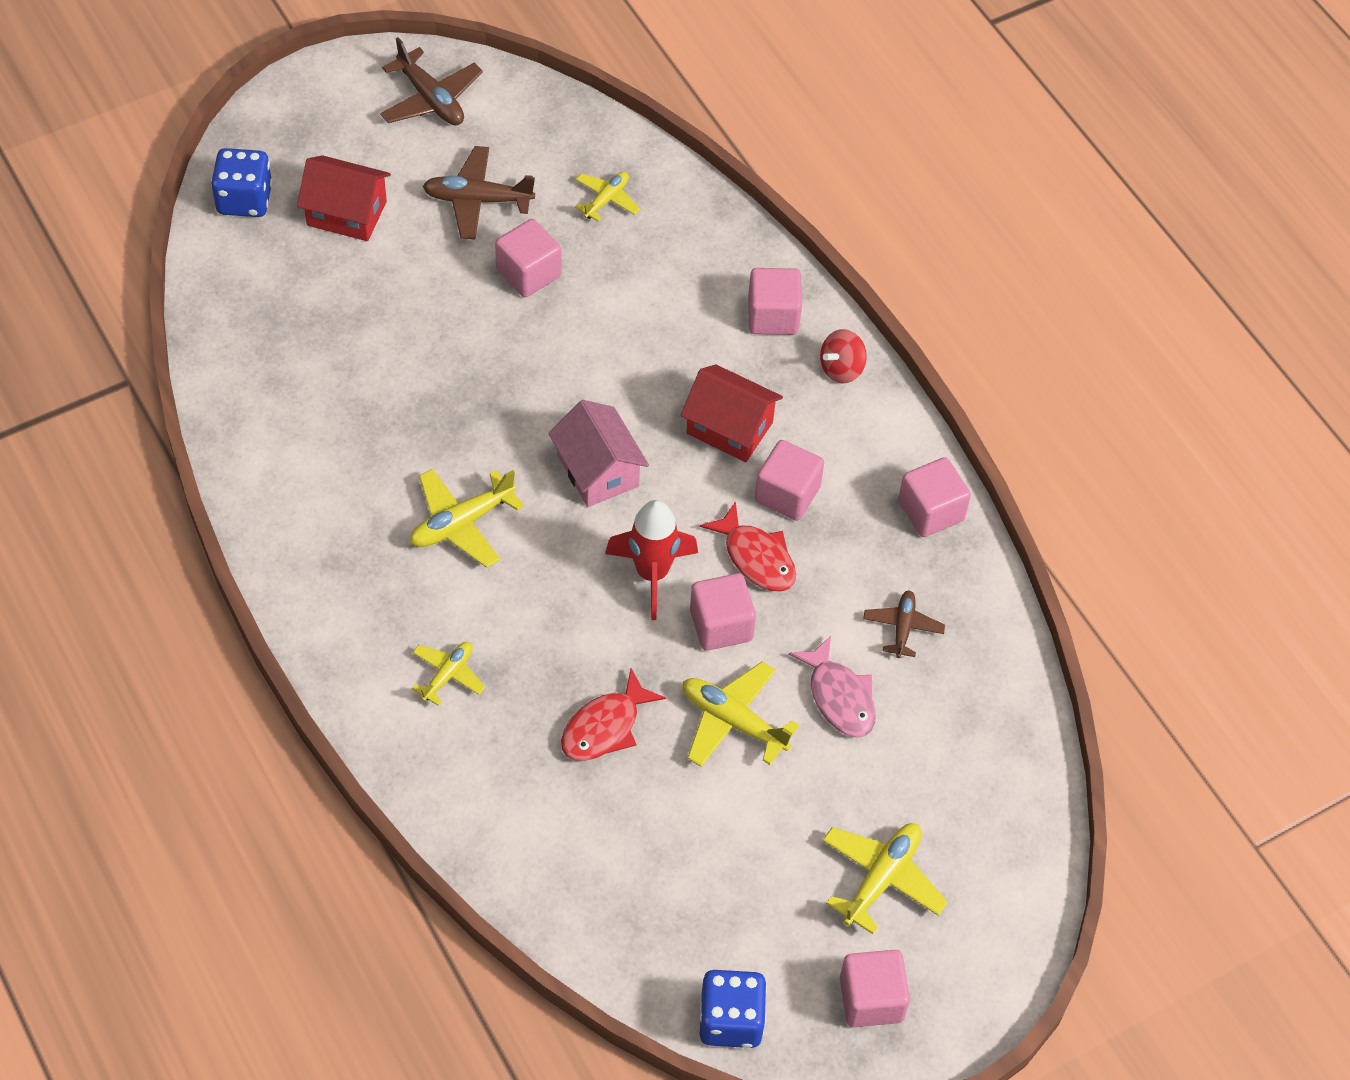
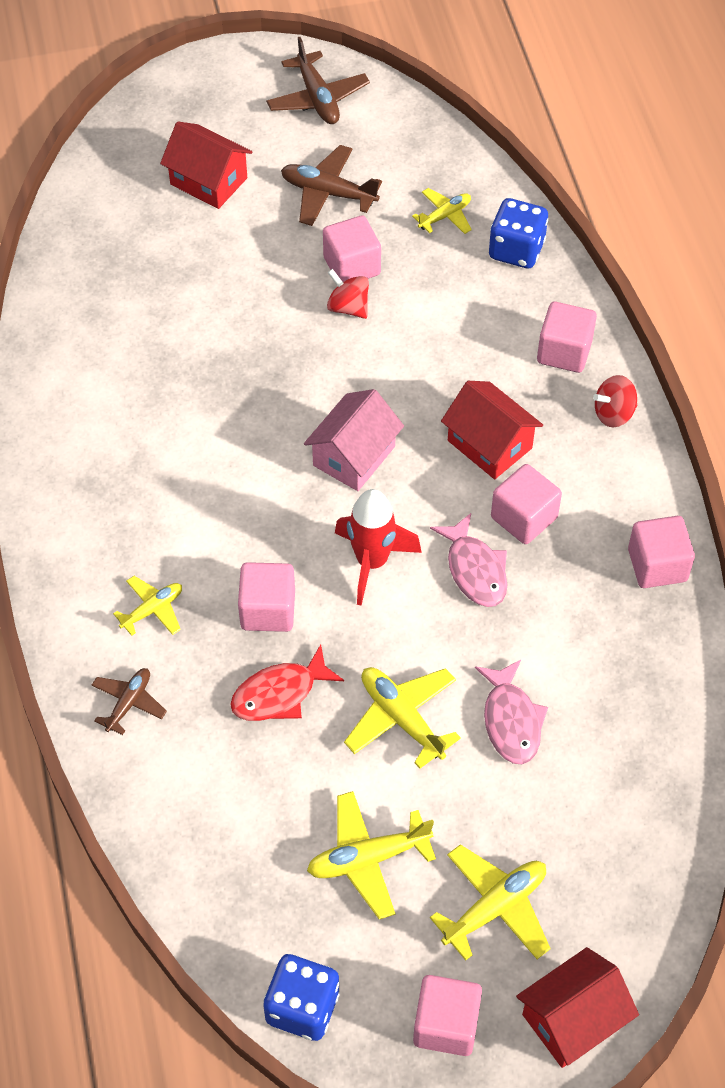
camera: 20 degrees right, 0 degrees up
blue dice [211,148,273,217] -> blue dice moved to [489,198,548,268]
yellow plane [410,469,524,568] -> yellow plane moved to [307,791,436,919]
pink house [548,400,649,507] -> pink house turned 45 degrees clockwise [304,389,404,491]
pink cube [690,573,756,651] -> pink cube moved to [238,562,295,632]
red fish [700,501,796,592] -> pink fish [430,513,507,607]
brown plane [863,590,945,658] -> brown plane moved to [92,668,167,735]
none -> red spinning top [327,269,369,319]
none -> red house [516,947,639,1068]

